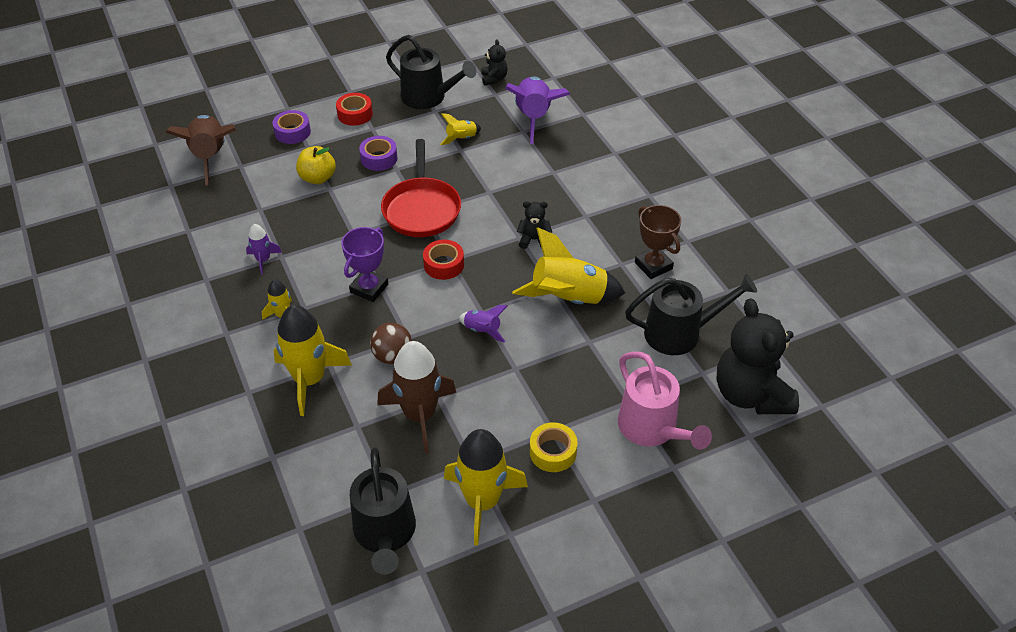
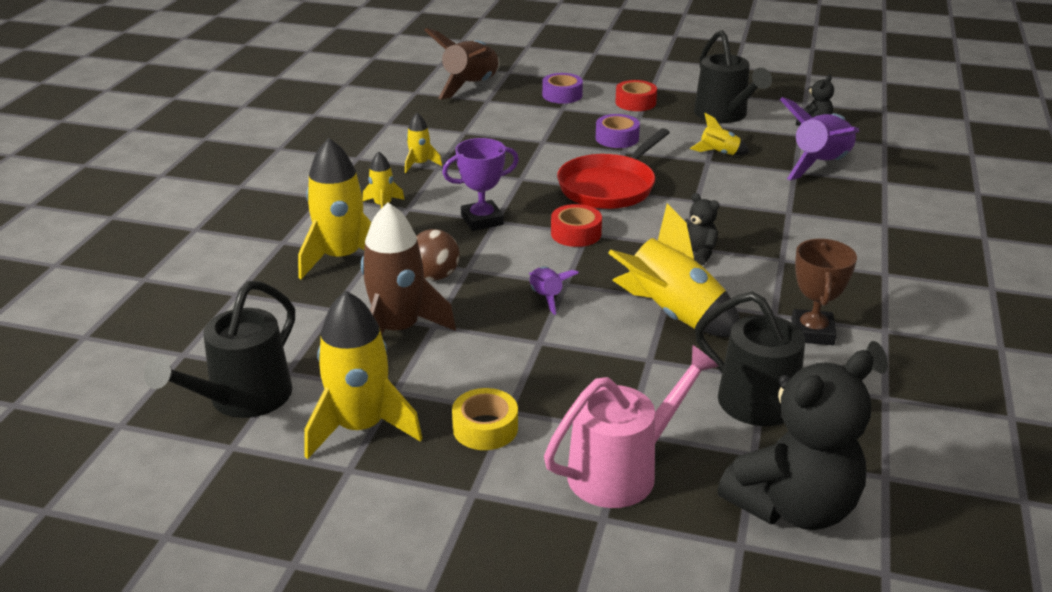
camera: 40 degrees right, 15 degrees down
purple rocket [246,224,282,274] -> yellow rocket [405,113,442,173]
yellow apple [296,146,336,184] -> none
pink watering can [618,352,712,450] -> pink watering can turned 135 degrees counterclockwise [544,345,719,508]
black teddy bear [716,298,799,414] -> black teddy bear turned 150 degrees counterclockwise [717,350,874,530]

